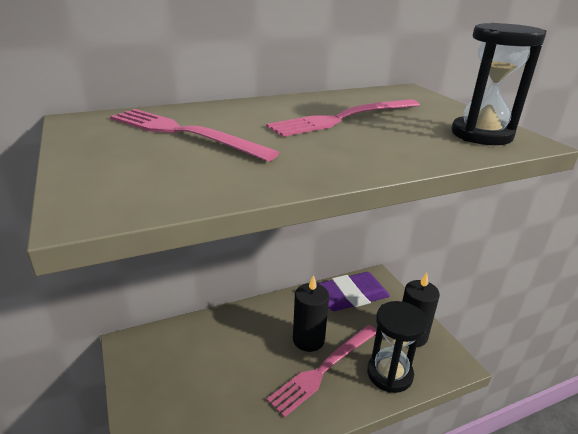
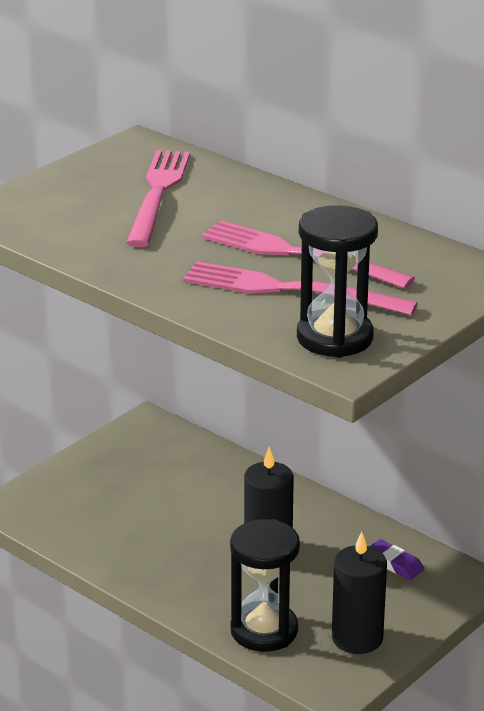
camera: 65 degrees right, 0 degrees up
pink fork [267,325,377,418] -> pink fork moved to [183,261,418,315]
purple eraser [317,272,390,311] -> purple eraser [370,539,424,580], size x0.45

